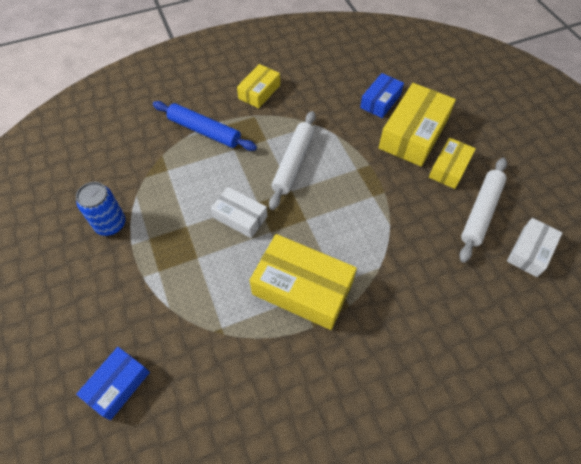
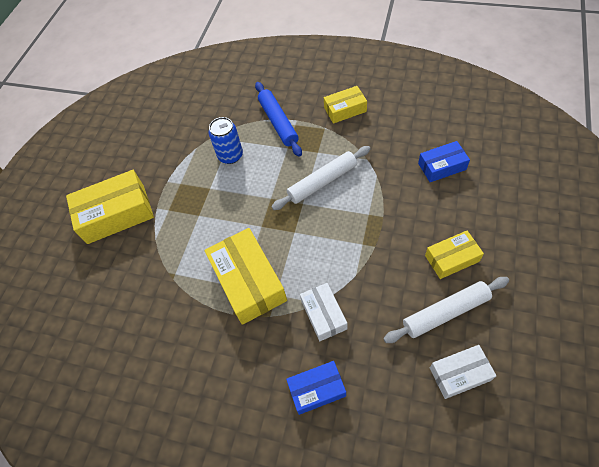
camera: 45 degrees right, 0 degrees up
blue can [76,182,126,236] -> blue can moved to [209,117,243,164]
blue box [76,347,150,420] -> blue box moved to [286,361,346,415]
white box [211,187,267,238] -> white box moved to [300,283,347,341]
yellow box [378,83,456,167] -> yellow box moved to [66,170,154,244]

